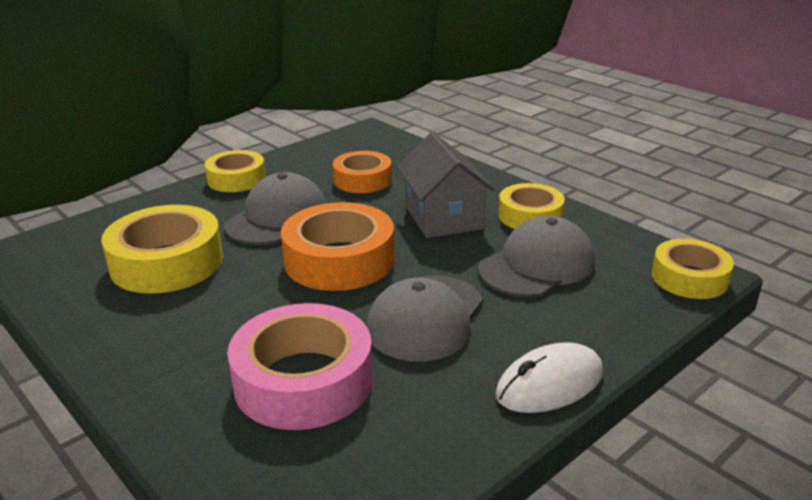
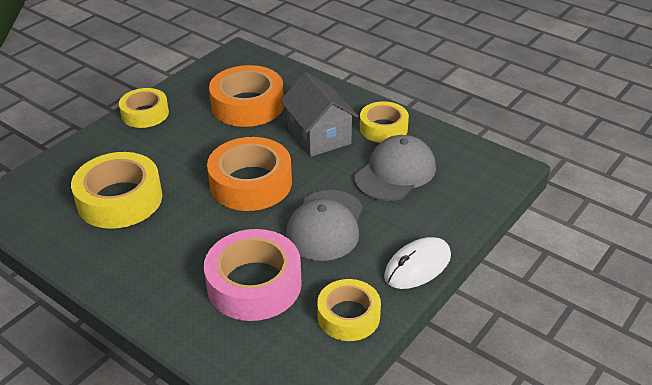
camera: 10 degrees left, 10 degrees up
grey cap [224,172,326,245] -> none
orange tape [333,151,392,193] -> orange tape [209,65,284,127], size x1.57
yellow tape [652,239,734,299] -> yellow tape moved to [317,279,381,341]

